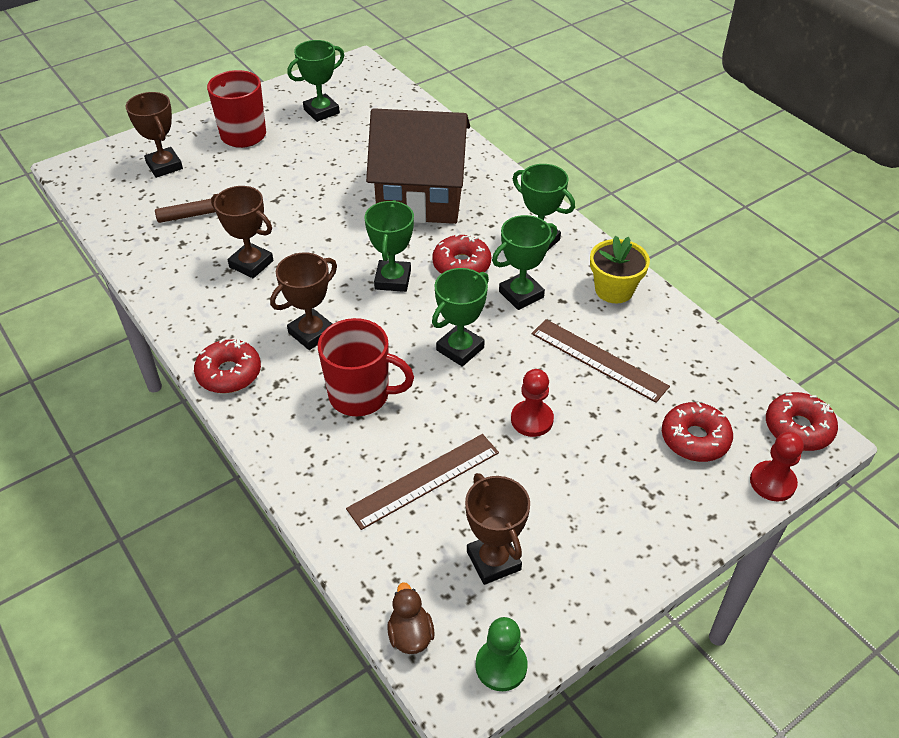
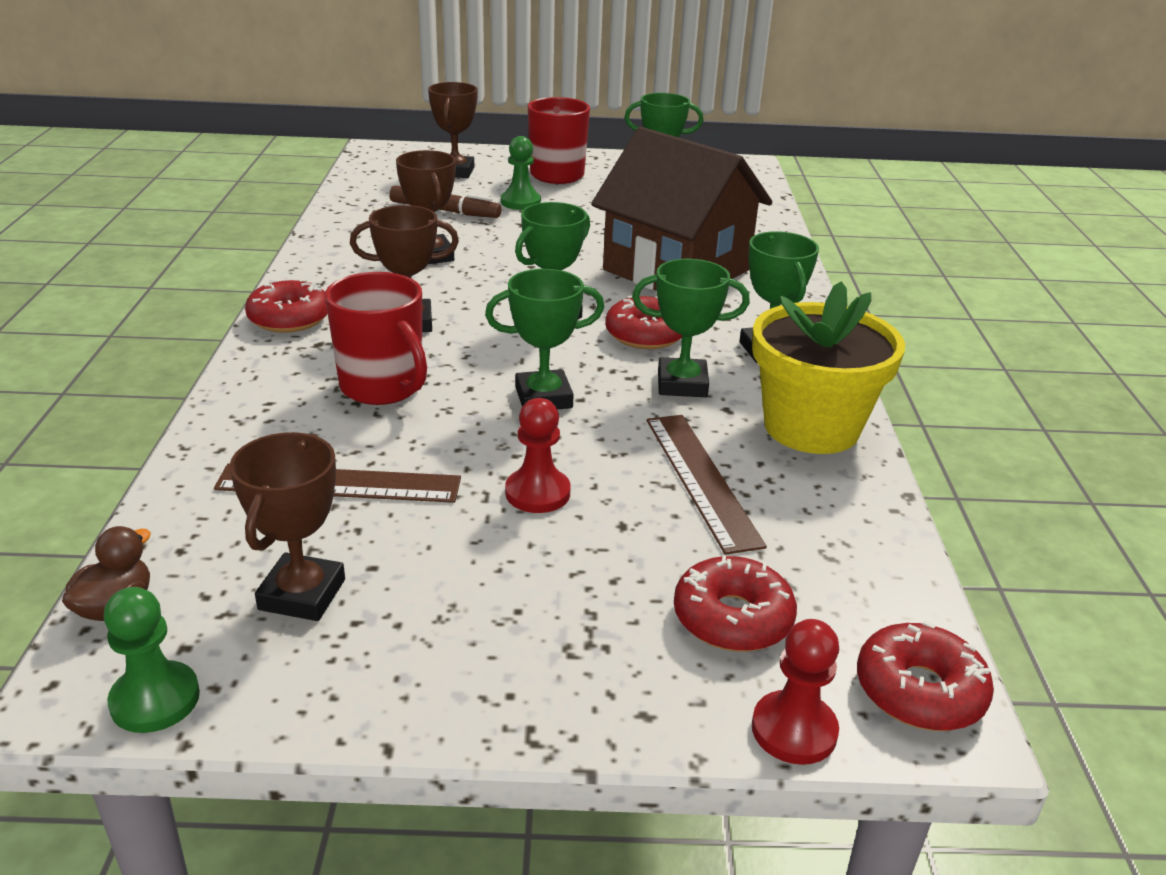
camera: 35 degrees right, 15 degrees down
yellow flower pot [590,236,650,303] -> yellow flower pot [752,281,905,454], size x1.58
none -> green pawn [501,136,541,210]

